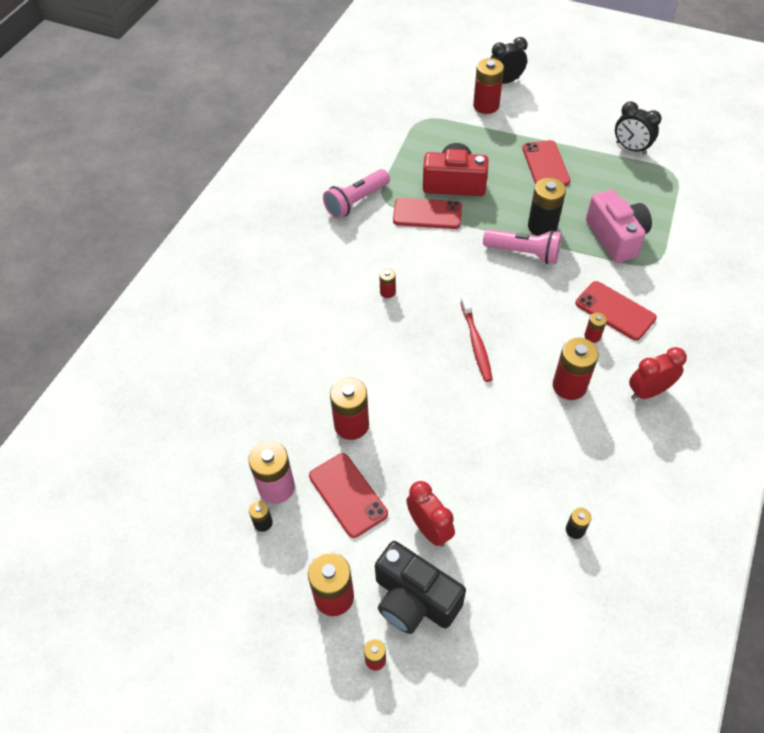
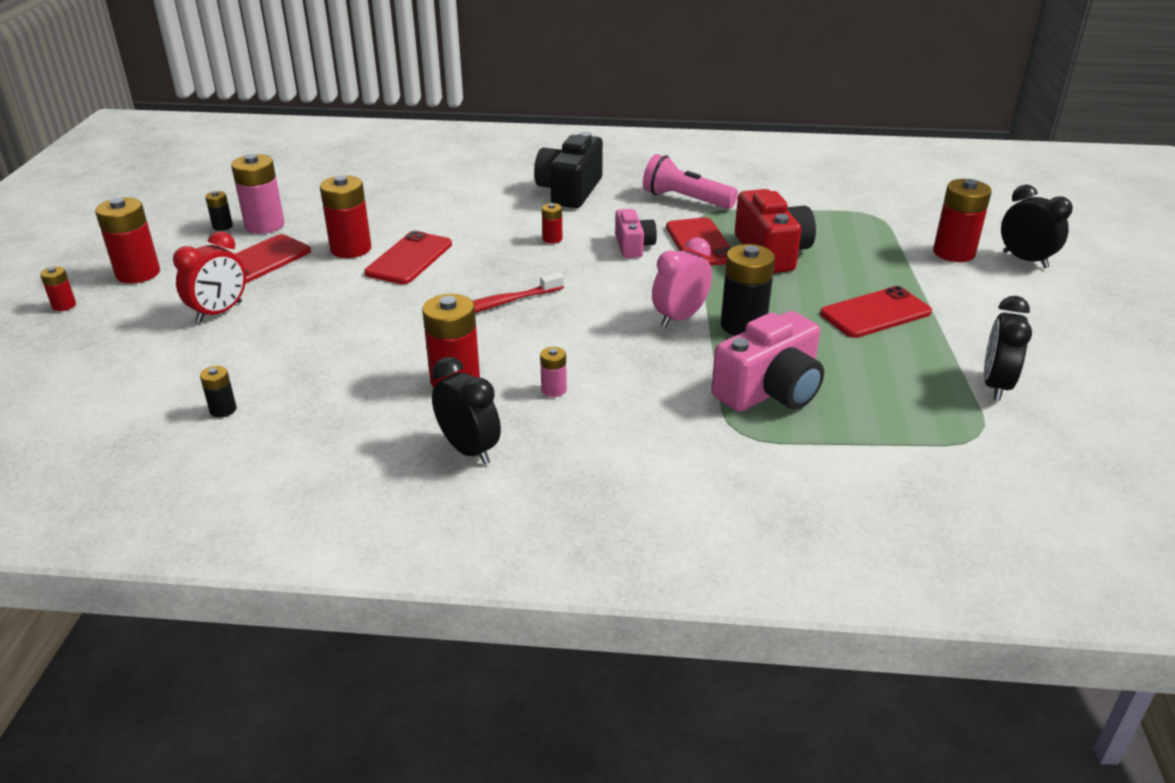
camera: 70 degrees right, 20 degrees down
black camera [375,541,466,634] -> black camera moved to [534,132,603,208]
pink flashlight [483,229,562,264] -> pink clock [652,237,712,327]
red phone [575,281,657,341] -> red phone moved to [364,231,452,284]
red battery [584,312,607,343] -> pink battery [540,347,567,397]
red clock [629,347,687,400] -> black clock [432,357,501,465]
none -> pink camera [615,209,657,258]

